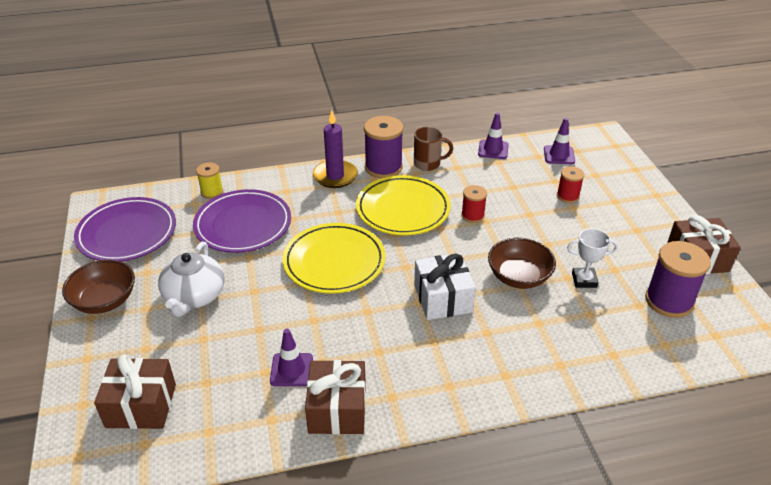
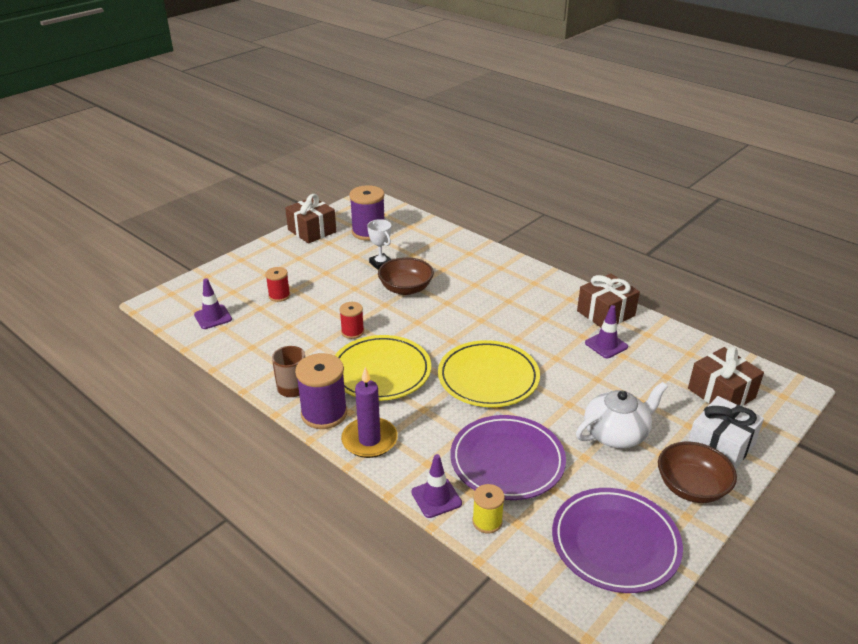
camera: 125 degrees left, 5 degrees down
white gift [414,253,476,320] -> white gift moved to [688,396,764,469]
purple traffic cone [478,112,509,159] -> purple traffic cone moved to [411,454,462,518]

